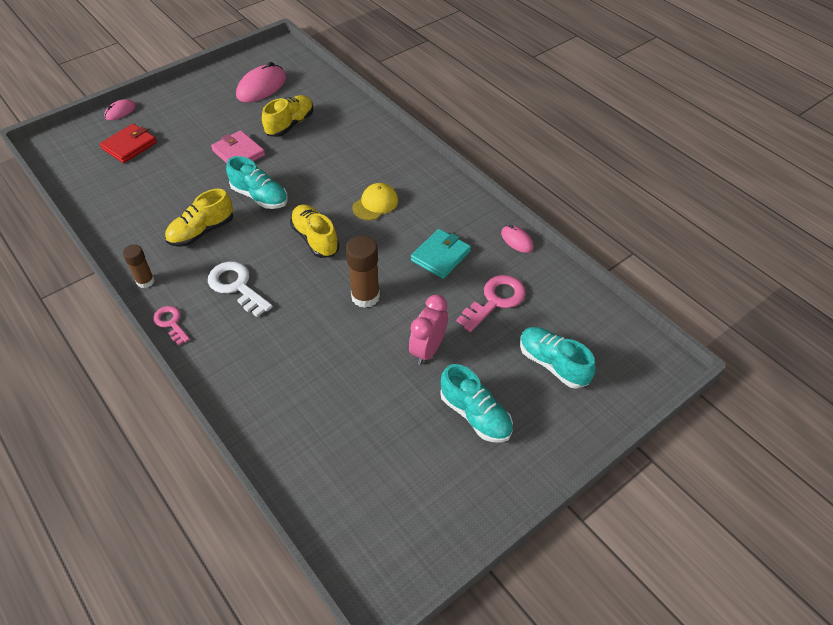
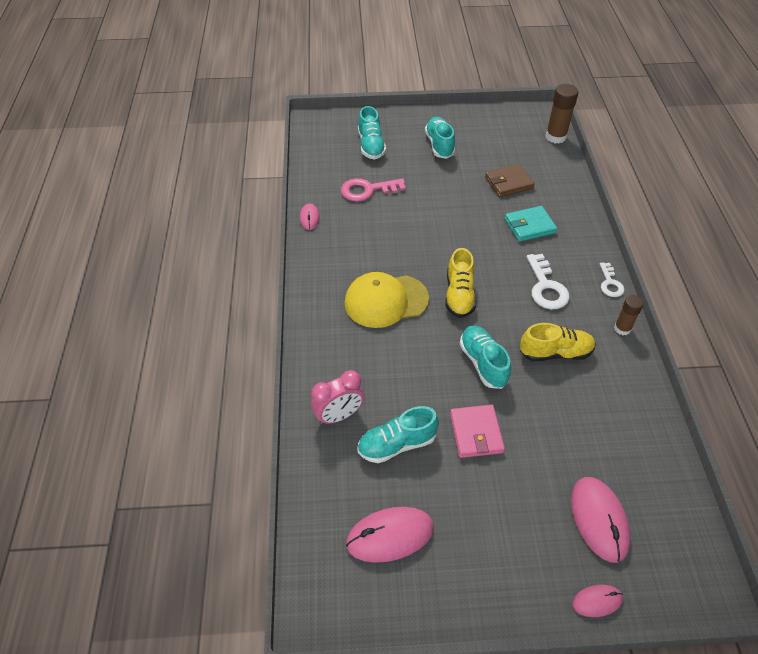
camera: 145 degrees left, 0 degrees up
red wallet [100,124,157,163] -> pink mouse [571,477,631,563]
pink key [153,306,190,345] -> white key [600,262,624,297]
yellow shoe [262,95,313,137] -> turquoise shoe [357,406,439,463]
brown glue stick [346,236,380,308] -> brown glue stick moved to [545,84,578,144]
yellow cap [352,183,398,220] -> yellow cap [345,272,429,328], size x1.69
pink clock [409,295,448,365] -> pink clock moved to [311,370,364,425]
turquoise wallet [411,229,471,279] -> turquoise wallet moved to [505,206,557,242]
none -> brown wallet [485,164,535,197]

